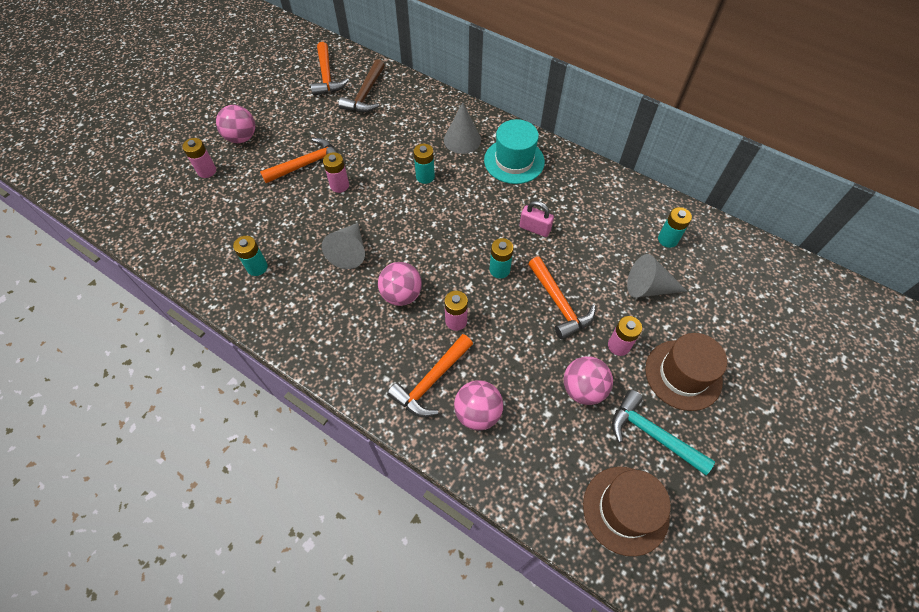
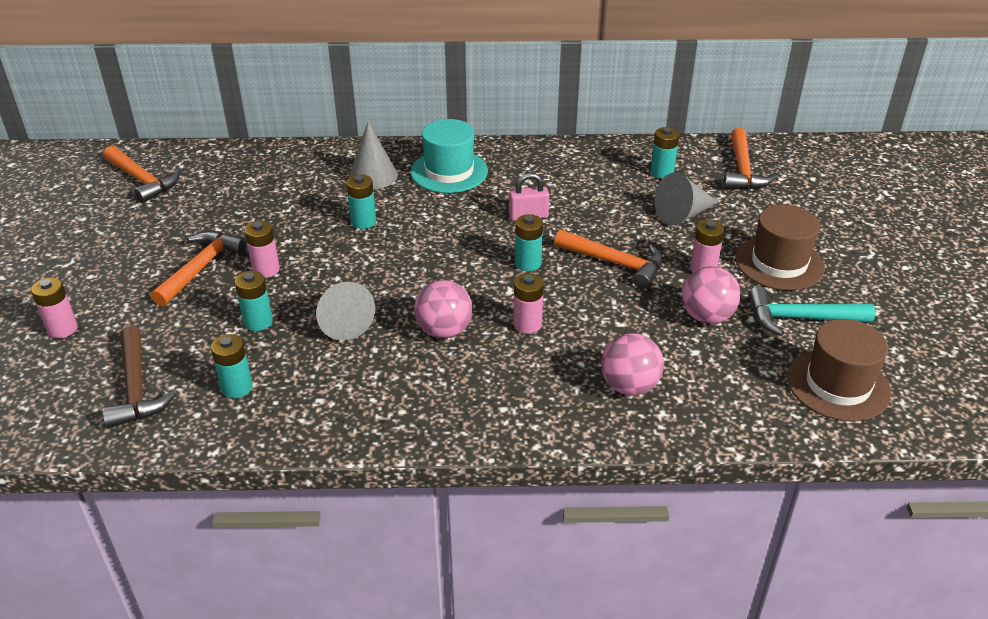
camera: 35 degrees left, 20 degrees down
pink ball [216,105,255,143] -> none
brown hammer [338,59,385,112] -> brown hammer moved to [102,326,177,428]
orange hammer [387,334,473,417] -> orange hammer moved to [723,128,777,189]
none -> turquoise battery [235,271,273,331]

